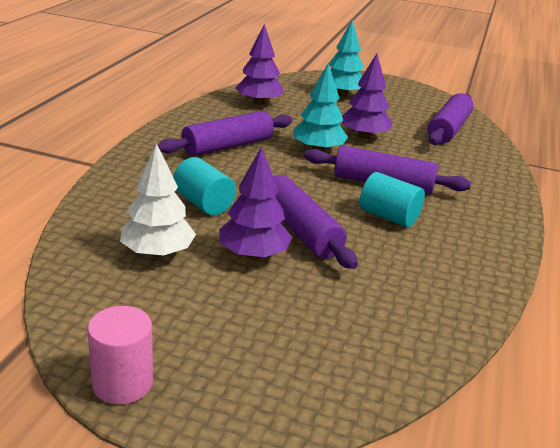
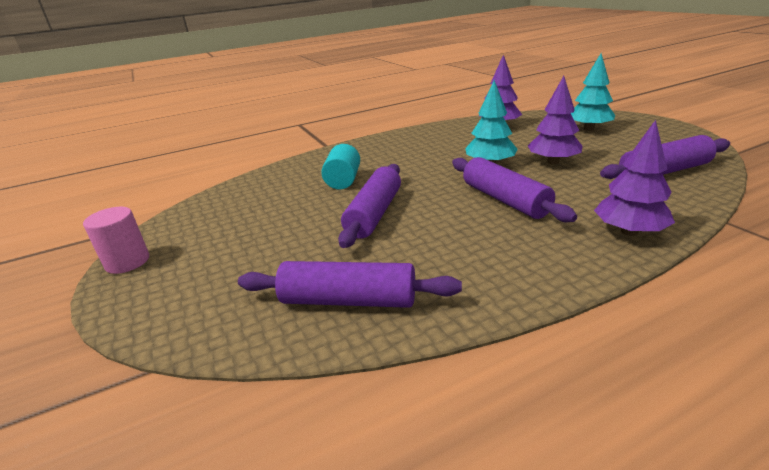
camera: 50 degrees right, 0 degrees up
white tree [120,143,196,258] -> none
purple rolling pin [158,111,292,156] -> purple rolling pin moved to [238,261,462,308]
purple tree [219,146,292,259] -> purple tree moved to [594,120,675,236]
turquoise cylinder [360,172,425,227] -> none

